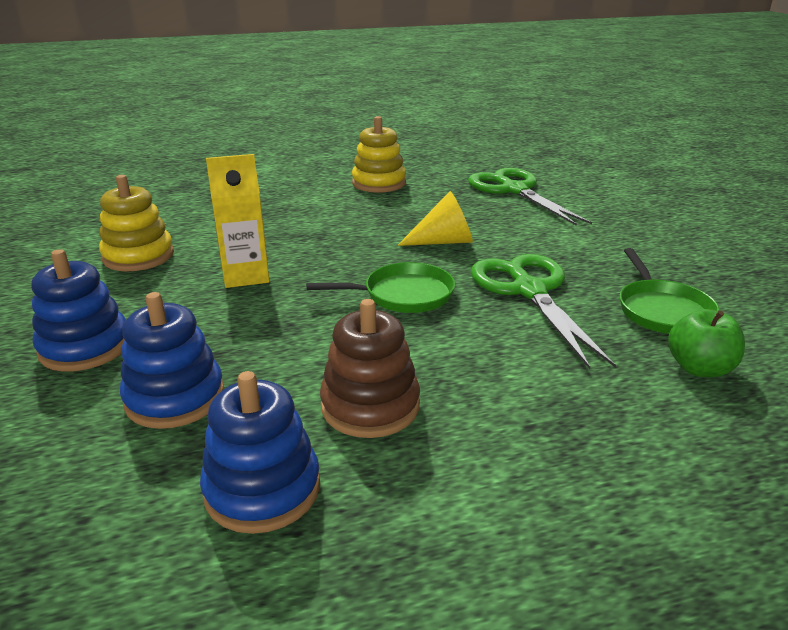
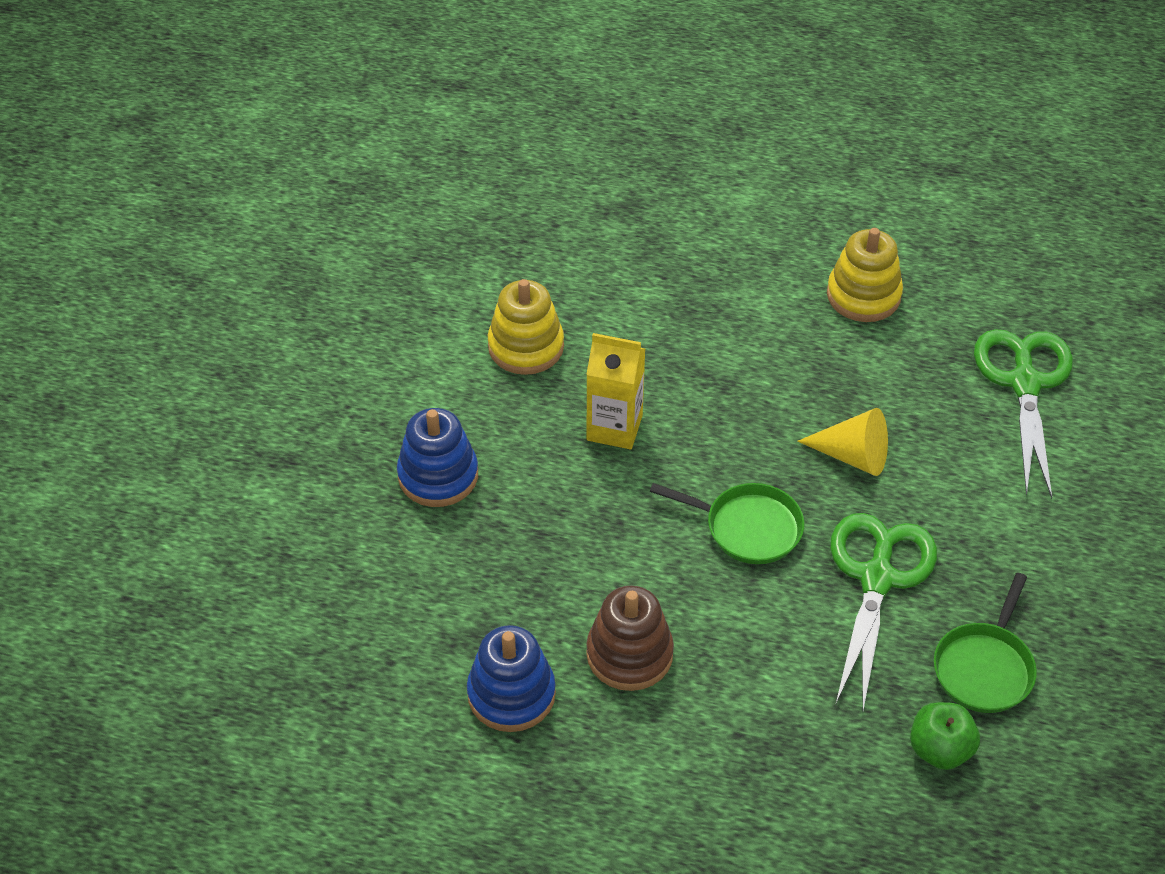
camera: 30 degrees right, 20 degrees up
blue stacking toy [120,292,224,429] -> none

